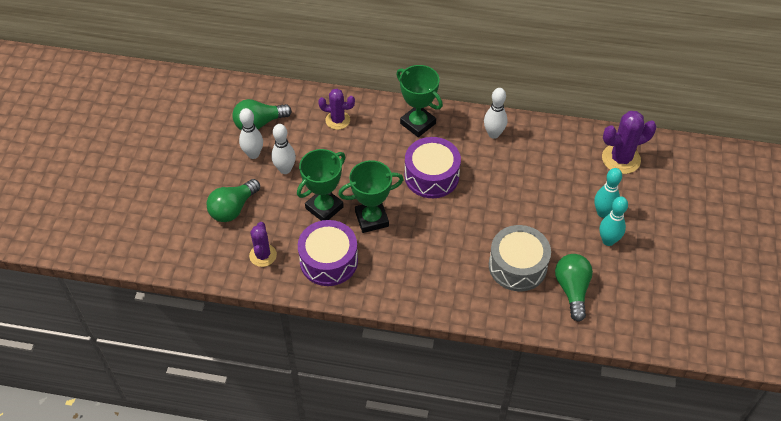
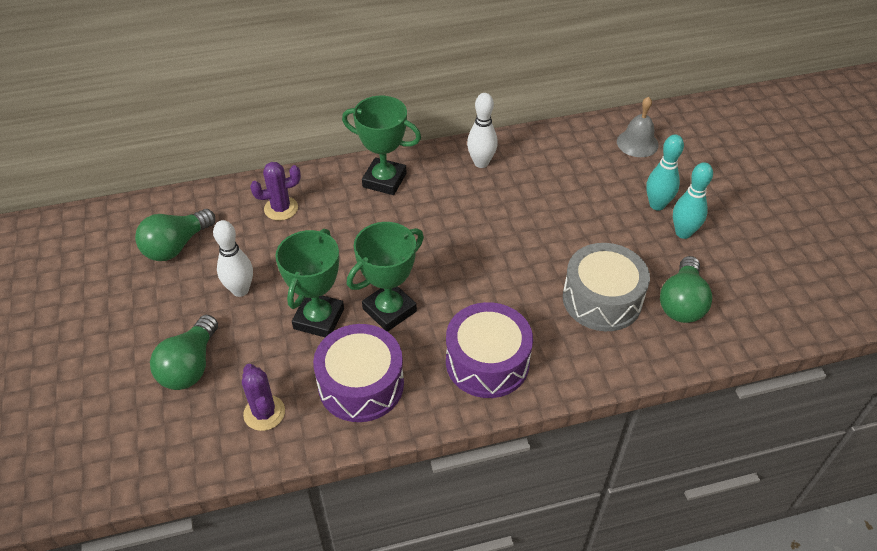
camera: 25 degrees left, 5 degrees down
white bowling pin [239,108,263,159] -> none
purple drum [405,137,461,198] -> purple drum moved to [446,302,533,398]
green light bulb [555,254,593,322] -> green light bulb turned 135 degrees counterclockwise [660,256,712,323]
purple cactus [602,111,657,174] -> grey bell [617,97,659,157]

